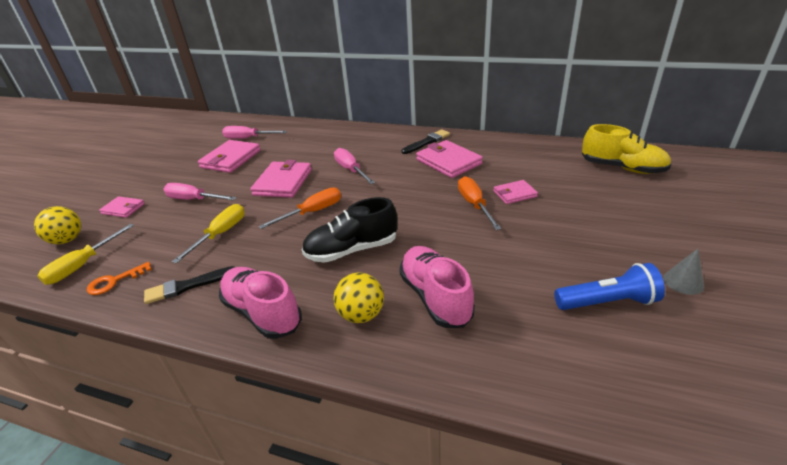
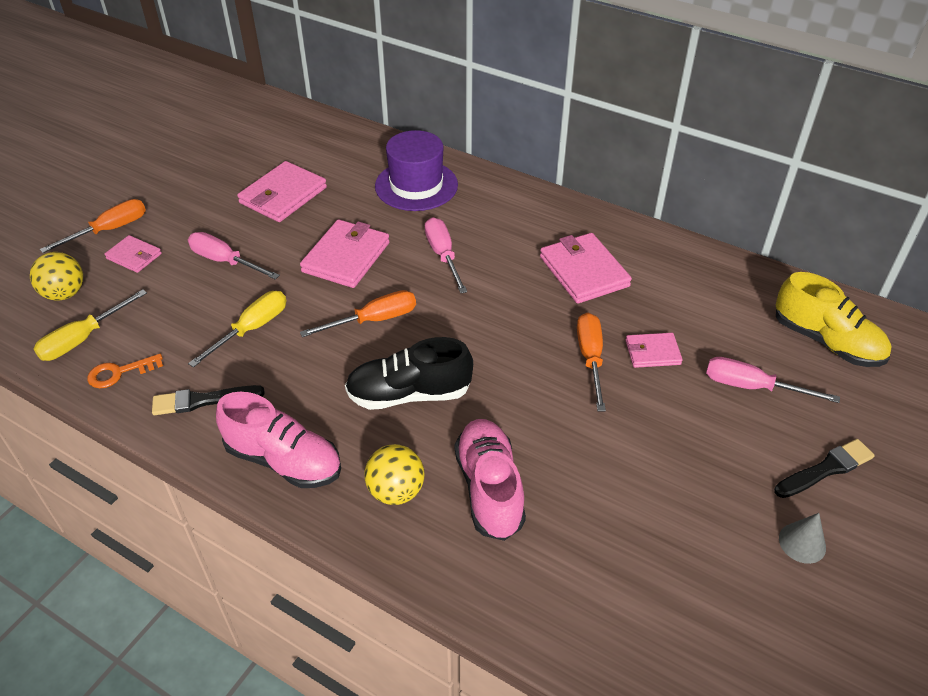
camera: 10 degrees right, 10 degrees up
pink shoe [219,267,302,339] -> pink shoe turned 150 degrees clockwise [216,392,341,488]
pink screwdriver [222,126,287,139] -> pink screwdriver moved to [706,357,840,403]
black brush [402,129,450,154] -> black brush moved to [774,439,875,498]
blue flashlight [554,263,665,310] -> none
none -> orange screwdriver [40,199,146,253]
none -> purple hat [375,130,458,211]

